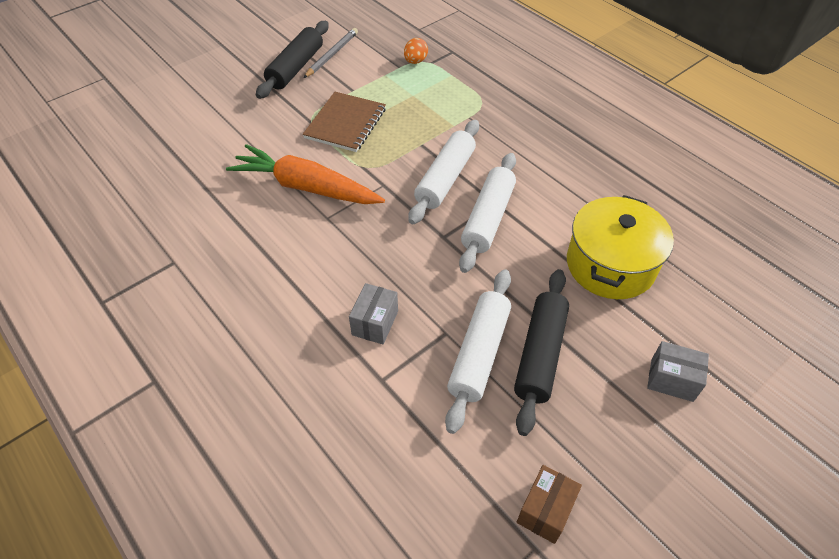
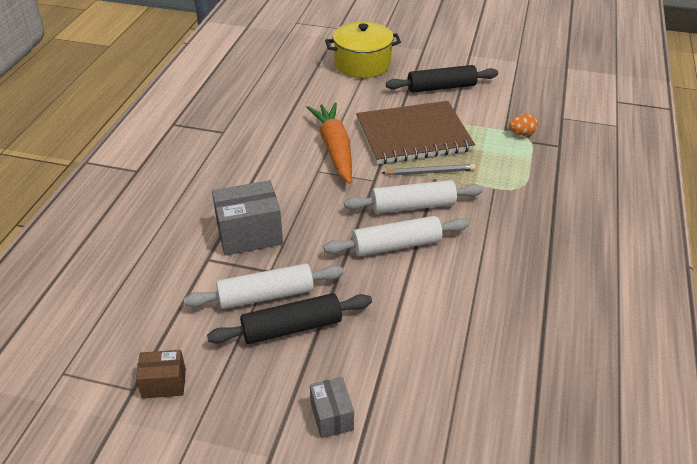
camera: 55 degrees right, 10 degrees down
brown notebook [303,92,386,152] -> brown notebook [356,101,475,164], size x1.59
grey pencil [304,28,358,78] -> grey pencil moved to [382,164,475,175]
grey box [349,283,398,344] -> grey box [212,180,283,255], size x1.75
yellow pot [567,195,674,299] -> yellow pot moved to [325,22,401,78]

